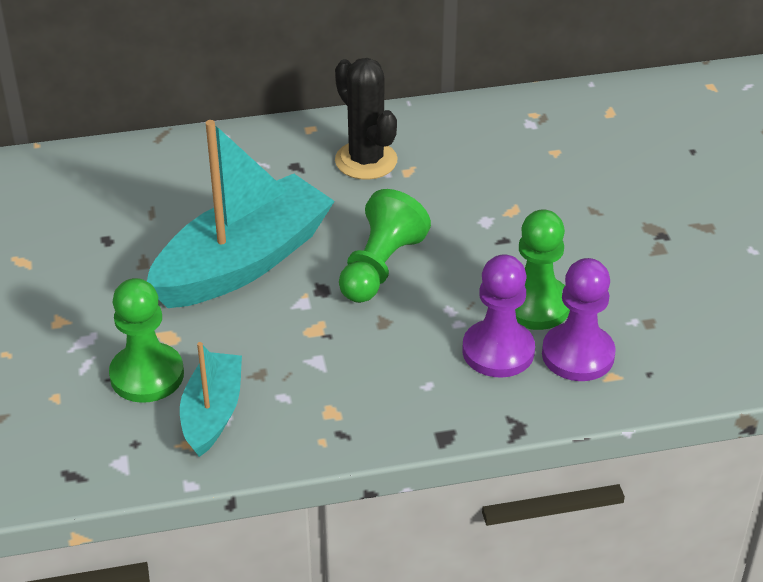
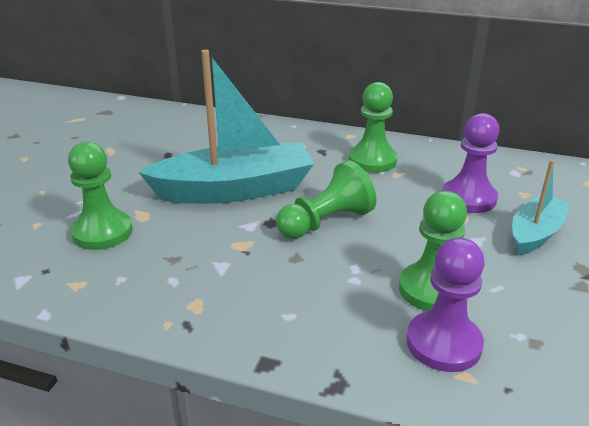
camera: 30 degrees right, 10 degrees down
turquoise boat [180,342,242,457] -> turquoise boat moved to [512,160,570,255]
black cactus [335,58,398,180] -> green pawn [349,82,397,173]
purple pawn [462,254,535,378] -> purple pawn moved to [443,113,500,213]

